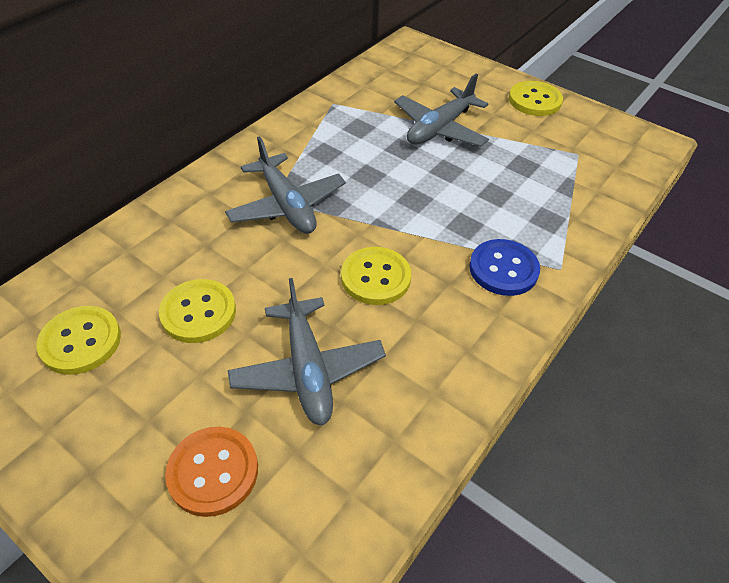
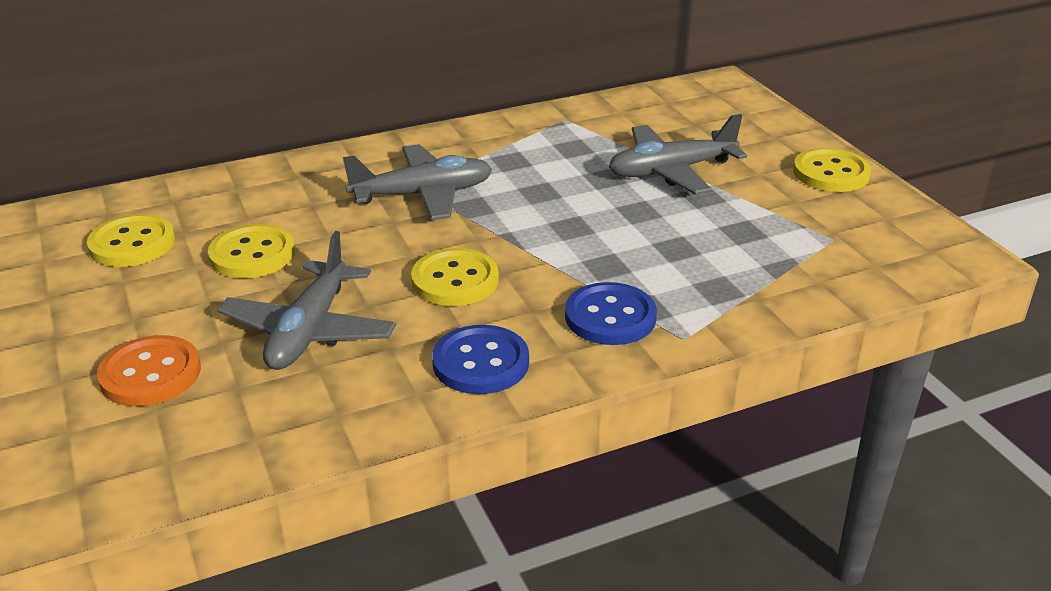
camera: 30 degrees right, 15 degrees down
grey plane [225,136,346,234] -> grey plane turned 105 degrees counterclockwise [343,144,492,220]
none -> blue button [432,325,529,394]

